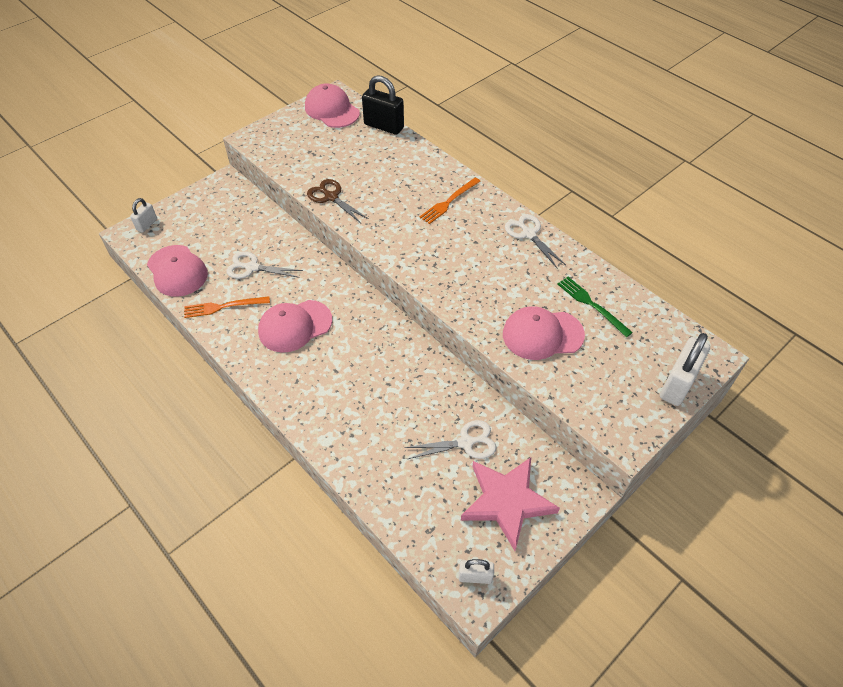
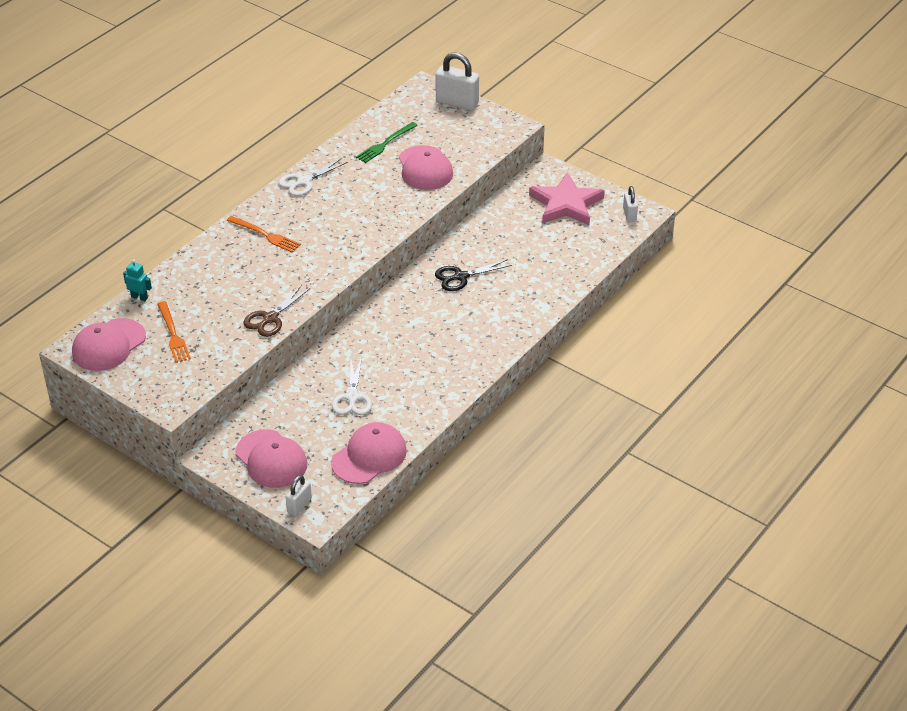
camera: 100 degrees left, 10 degrees down
white padlock [130,198,157,233] -> white padlock turned 75 degrees counterclockwise [285,475,312,516]
orange fork [184,296,270,318] -> orange fork moved to [157,301,191,363]
pink cap [258,300,332,353] -> pink cap moved to [235,430,307,488]
black padlock [362,75,404,135] -> turquoise robot [123,259,152,301]
white scissors [404,420,496,459] -> none
none -> black scissors [435,259,512,291]

